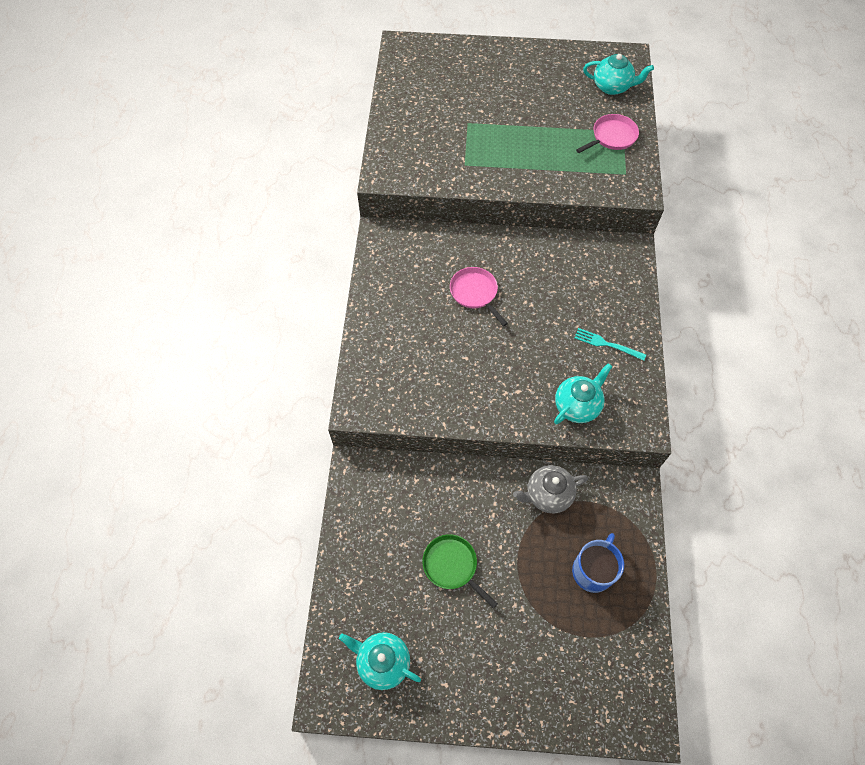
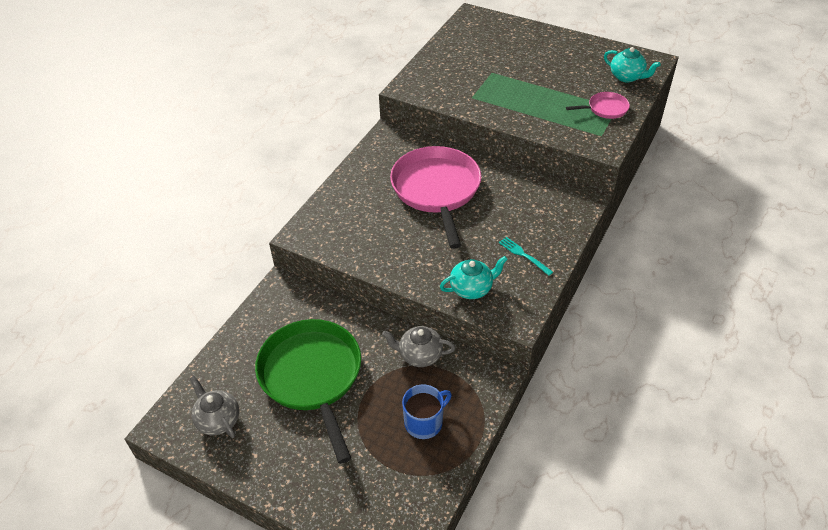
camera: 25 degrees right, 15 degrees down
turquoise teapot [339,632,421,690] -> grey teapot [190,376,239,438]
green pan [423,534,498,608] -> green pan [255,319,361,464], size x2.19
pink pan [450,267,508,326] -> pink pan [390,146,481,249], size x2.19

